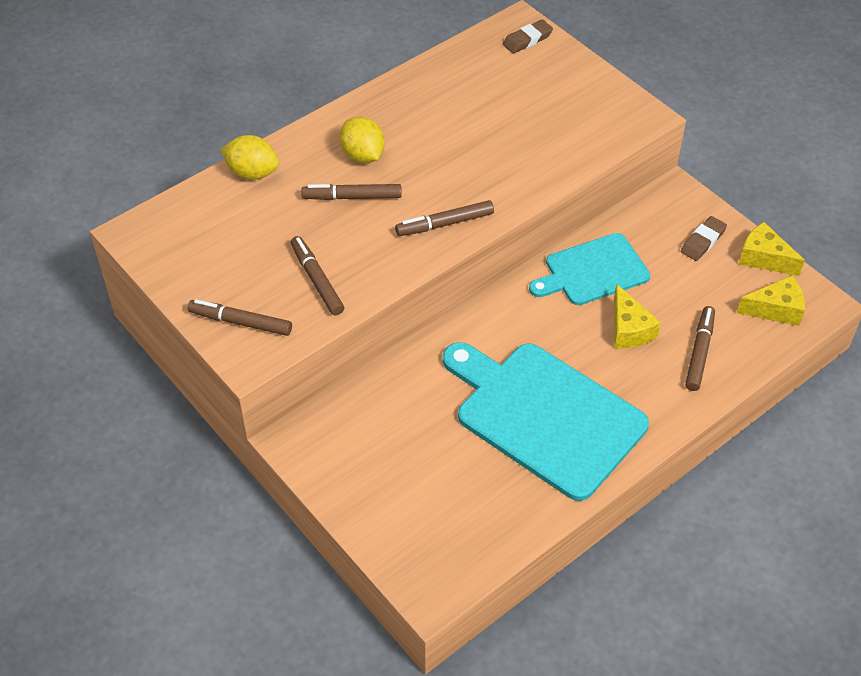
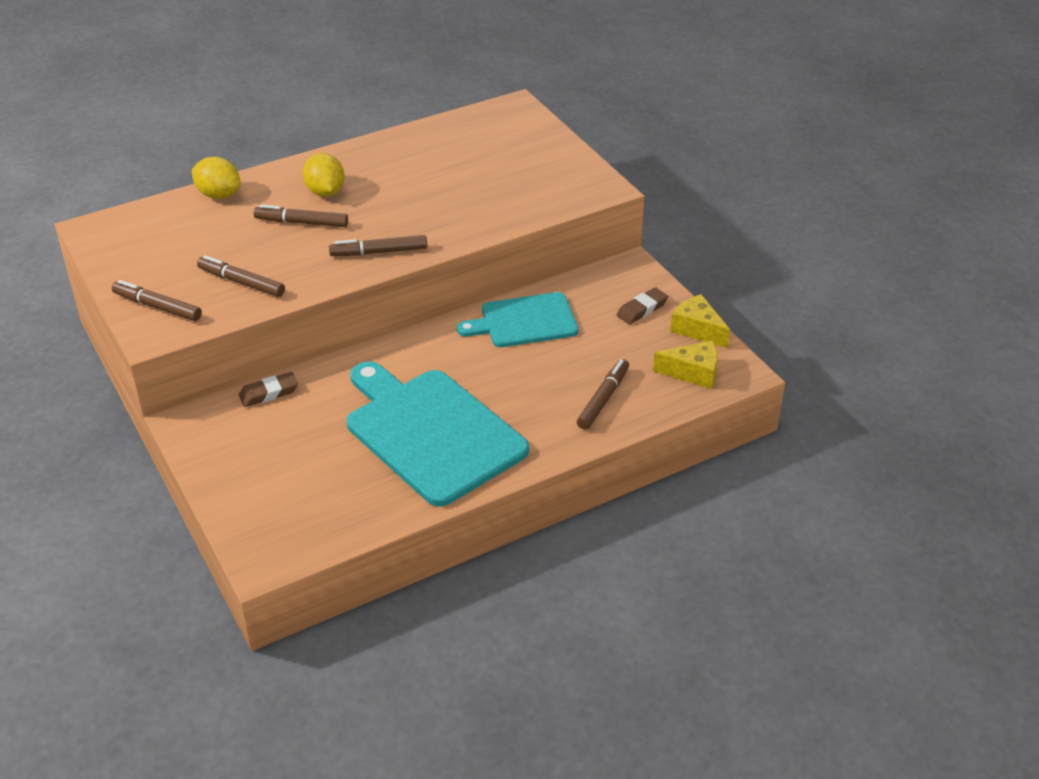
camera: 10 degrees right, 10 degrees down
brown marker [291,236,344,315] -> brown marker turned 45 degrees counterclockwise [197,255,285,297]
brown eraser [503,19,553,54] -> brown eraser moved to [239,372,298,407]
yellow cheese [614,284,661,348] -> none

